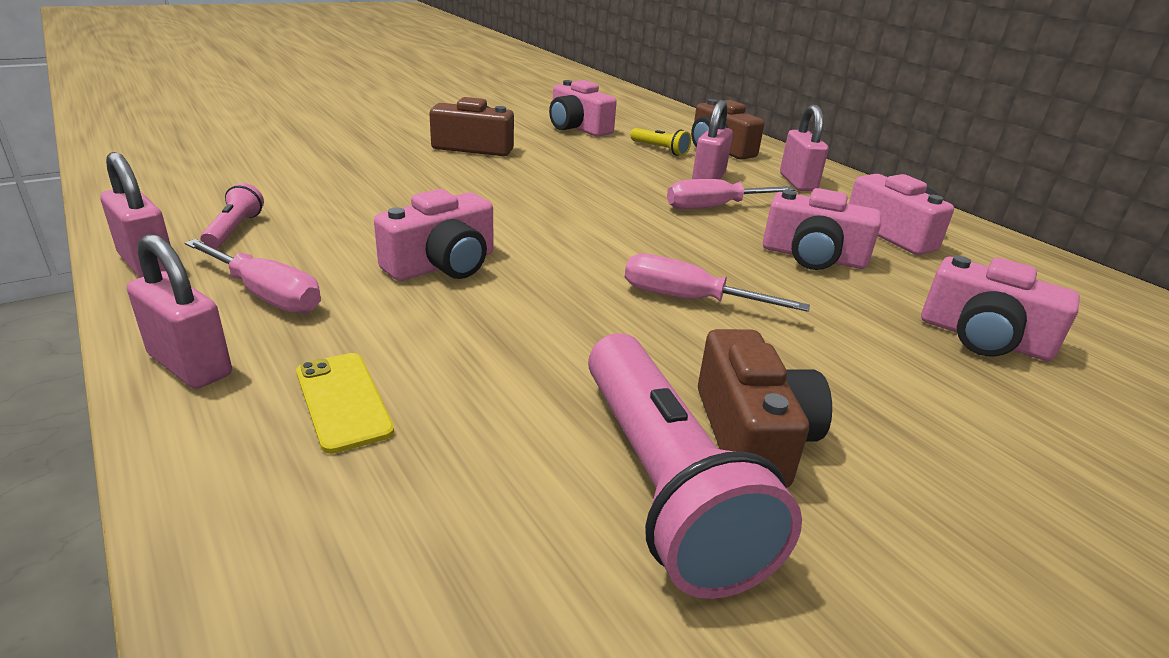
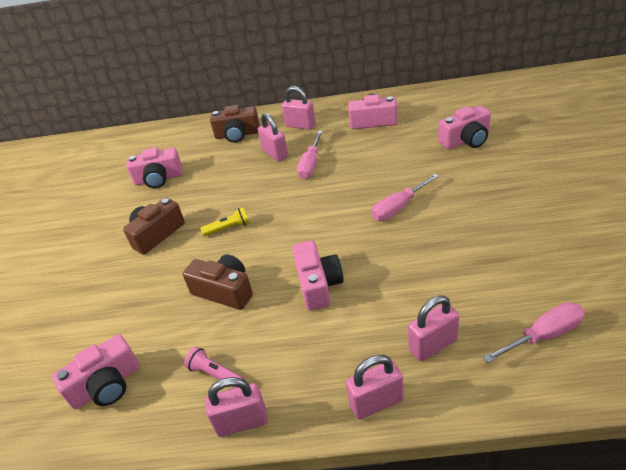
camera: 50 degrees left, 10 degrees up
pink screwdriver [185,239,321,314] -> pink screwdriver moved to [483,302,585,363]
yellow phone [296,353,394,454] -> pink padlock [408,296,459,361]
pink flashlight [588,334,802,599] -> none
yellow flashlight [631,128,691,156] -> yellow flashlight moved to [200,207,250,236]
brown camera [698,329,832,488] -> brown camera moved to [183,254,253,310]
pink camera [763,188,881,270] -> pink camera moved to [52,334,140,409]

